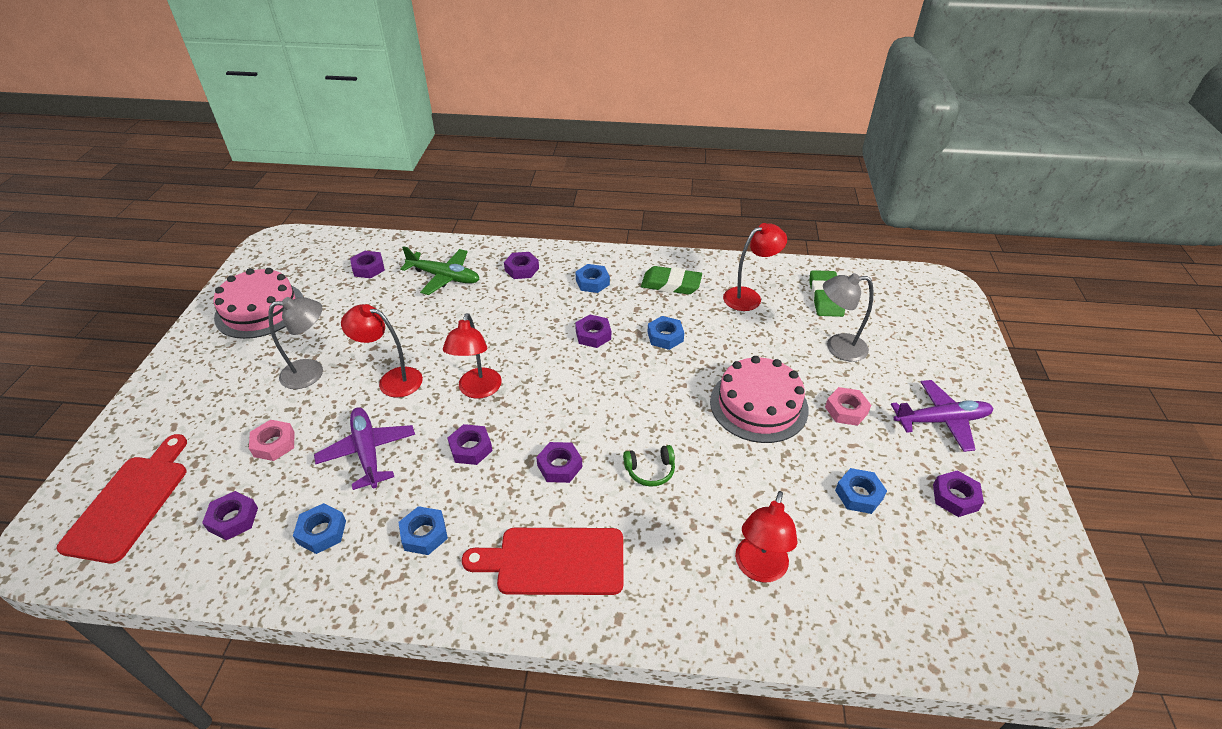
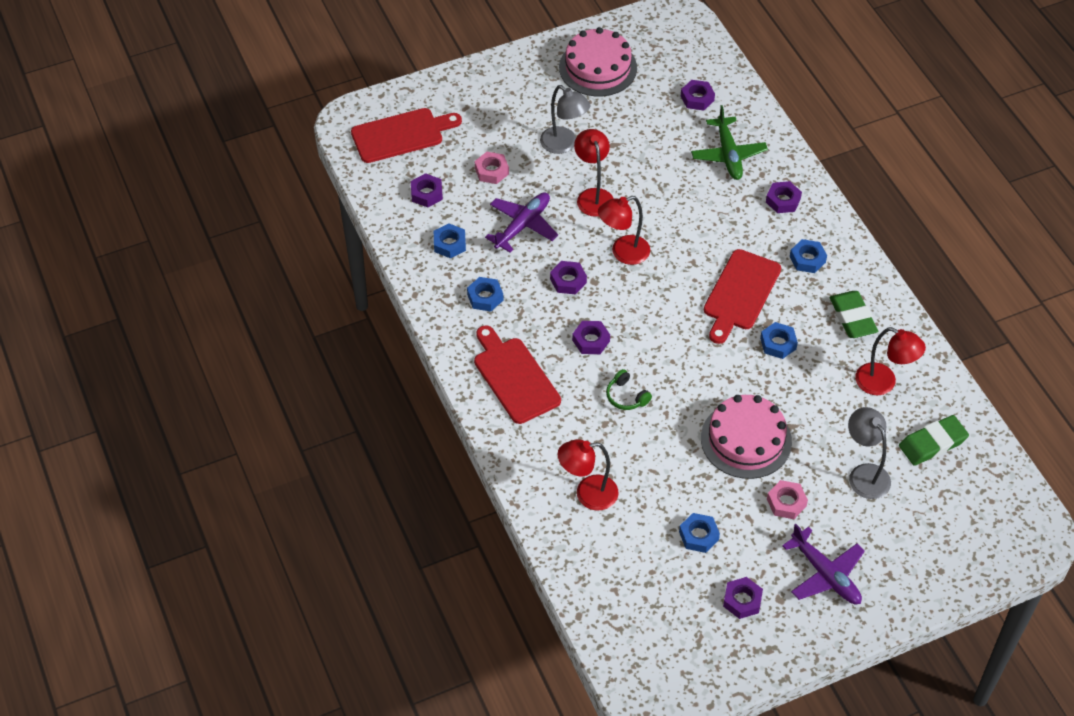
camera: 60 degrees right, 10 degrees up
purple nut [575,315,611,348] -> red cutting board [704,249,781,344]

